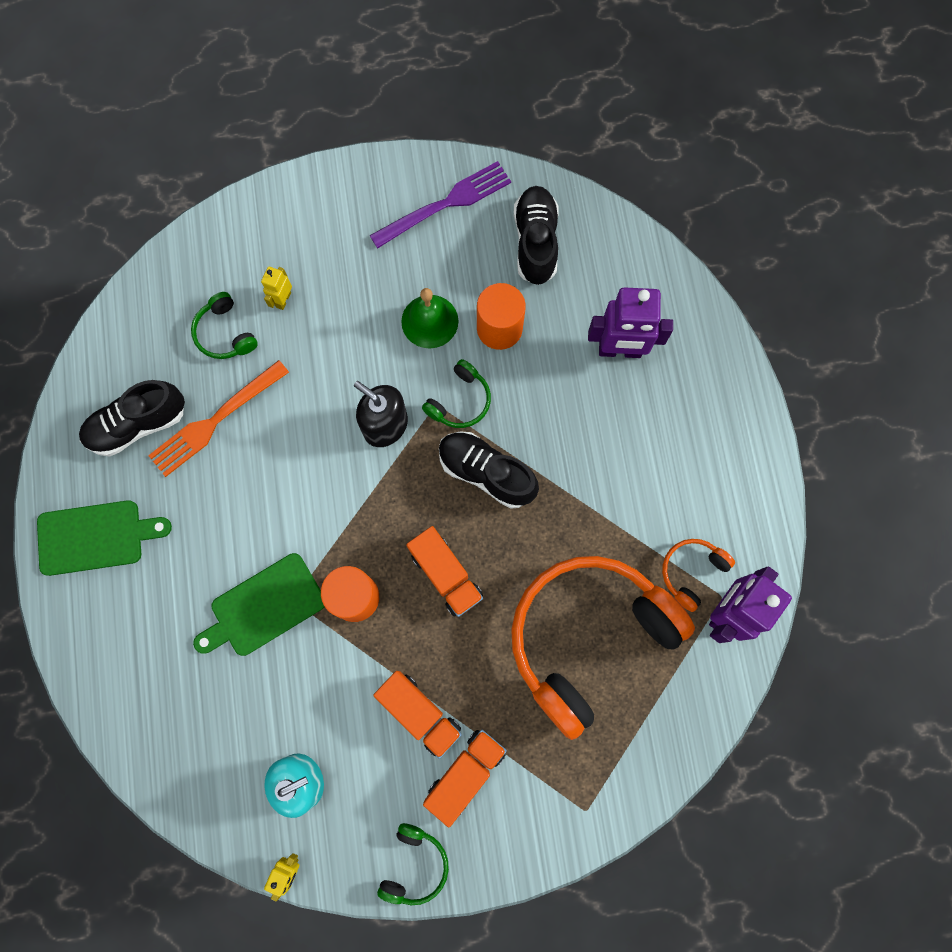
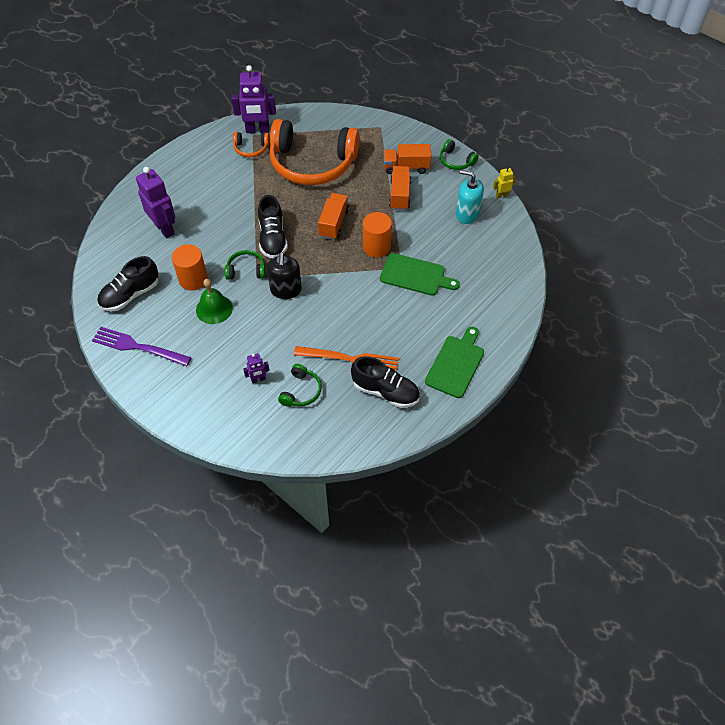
camera: 130 degrees left, 20 degrees down
green cutting board [37,500,172,576] -> green cutting board turned 75 degrees clockwise [425,327,484,398]
yellow robot [261,266,292,310] -> purple robot [243,353,270,383]
green headphones [377,823,449,905] -> green headphones turned 120 degrees counterclockwise [440,139,479,170]

